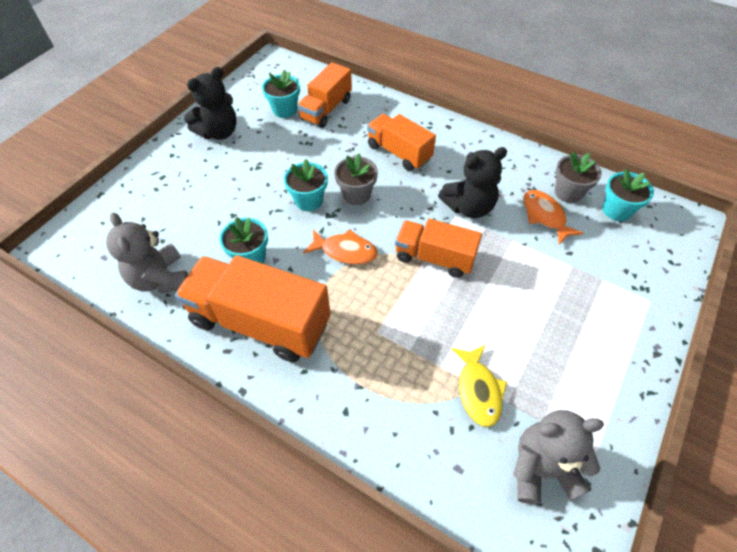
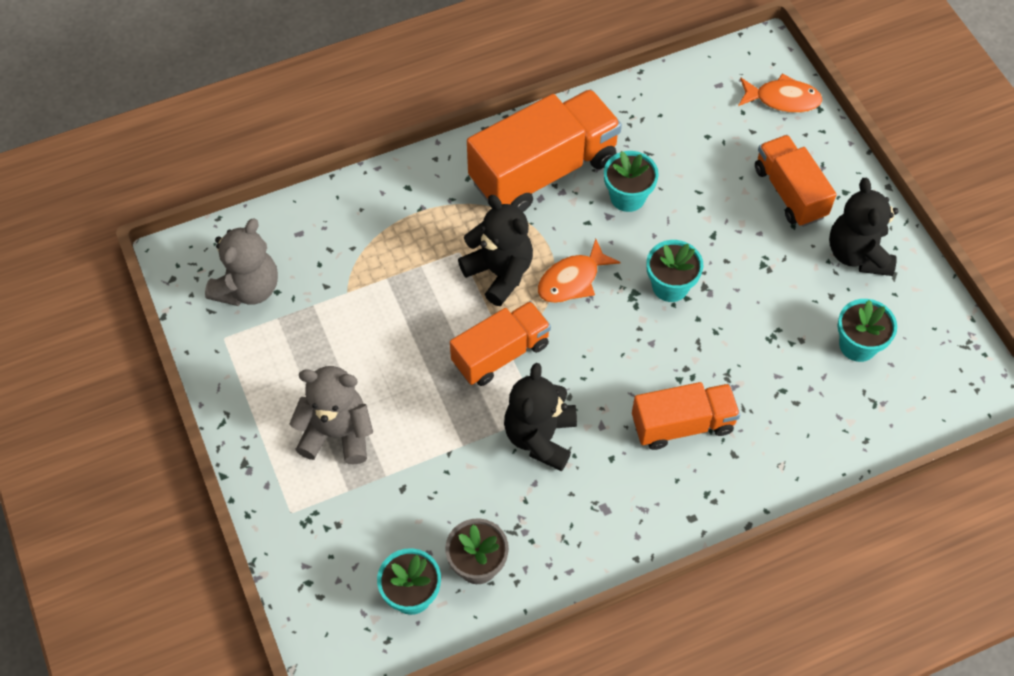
camera: 125 degrees right, 5 degrees up
grey teddy bear [106,213,188,293] -> grey teddy bear moved to [289,366,373,465]
orange truck [297,62,352,128] -> orange truck moved to [755,135,837,227]
grey flower pot [334,153,378,205] -> none
yellow fish [452,345,507,427] -> none
orange fish [523,190,583,245] -> orange fish moved to [738,73,823,113]
none -> black teddy bear [458,195,533,306]

